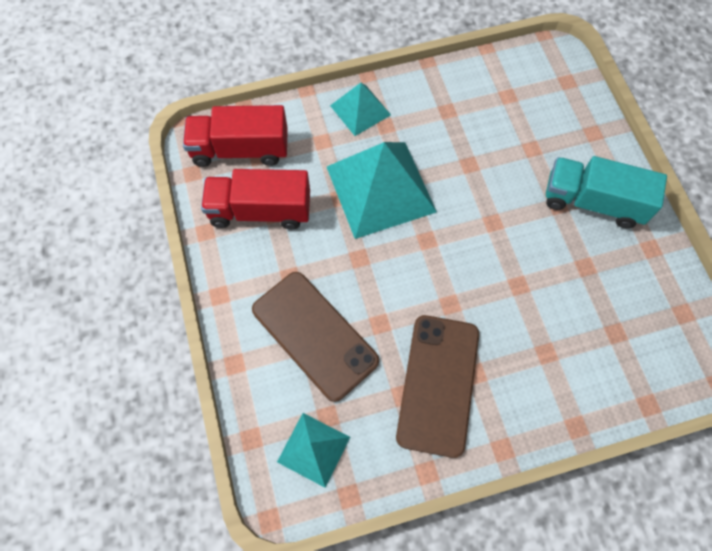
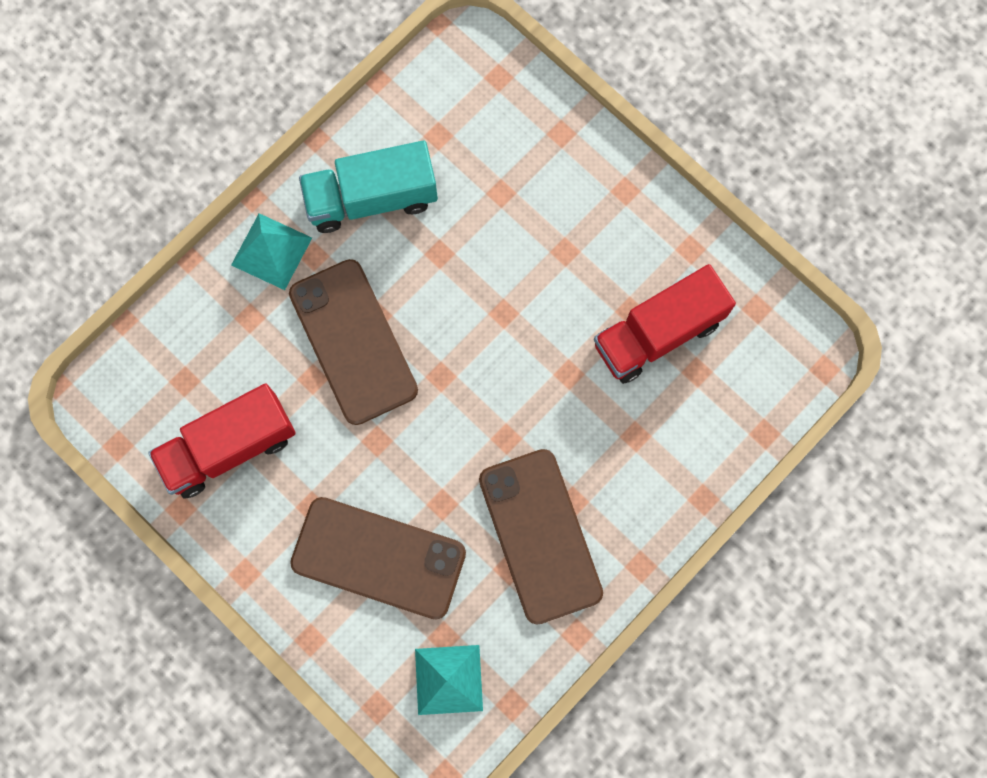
camera: 30 degrees left, 10 degrees up
red truck [183,105,288,167] -> red truck moved to [594,264,736,384]
turquoise pyramid [327,142,437,239] -> brown phone [289,259,418,425]
turquoise truck [546,156,667,228] -> turquoise truck moved to [299,141,438,233]

